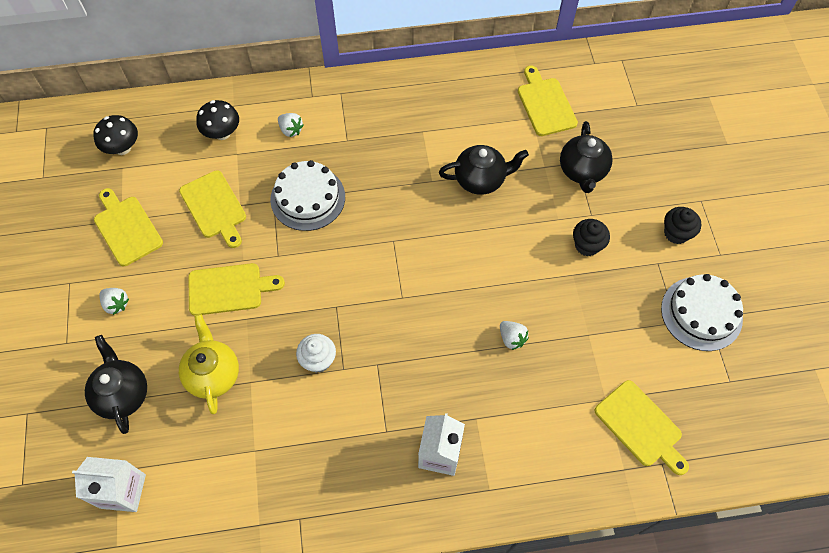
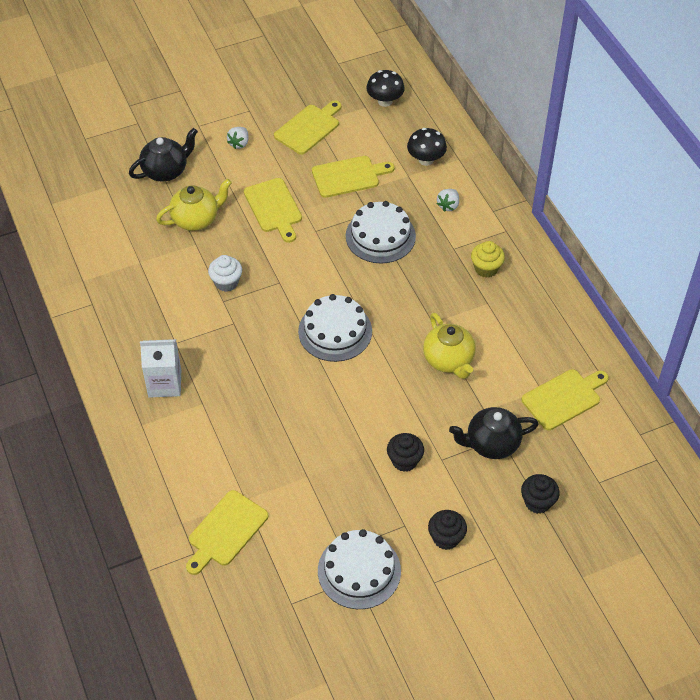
camera: 75 degrees right, 10 degrees down
white carton [72,457,146,512] -> none
yellow cutting board [179,170,246,248] -> yellow cutting board turned 150 degrees counterclockwise [312,156,395,198]
black teapot [439,145,529,195] -> yellow teapot [423,312,476,379]
white strawberry [500,321,529,350] -> none
none -> white cake [298,294,372,362]
none -> yellow cupcake [471,241,505,278]
none -> black cupcake [521,474,559,514]

